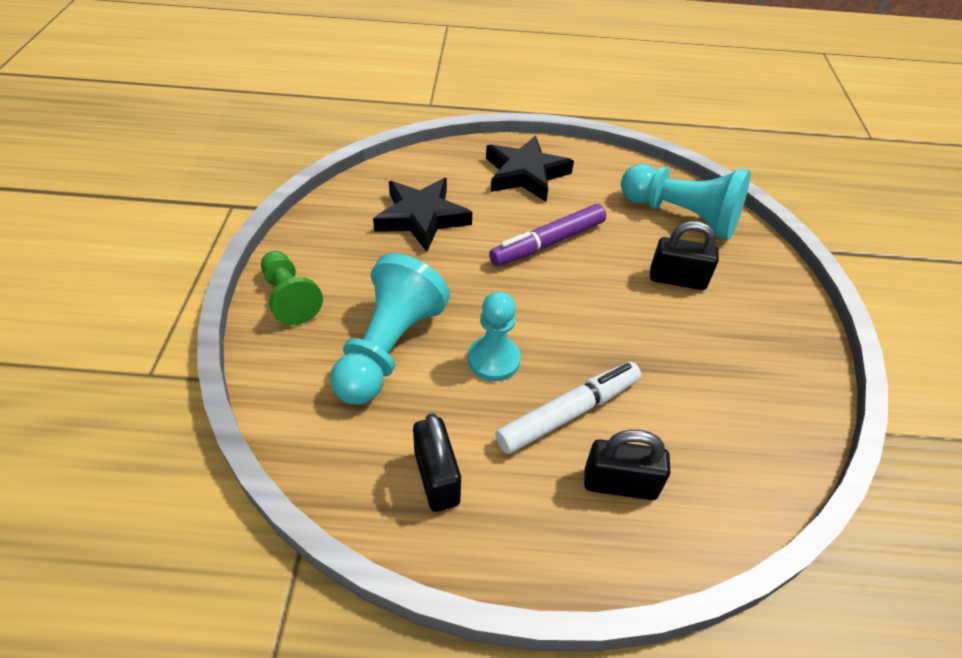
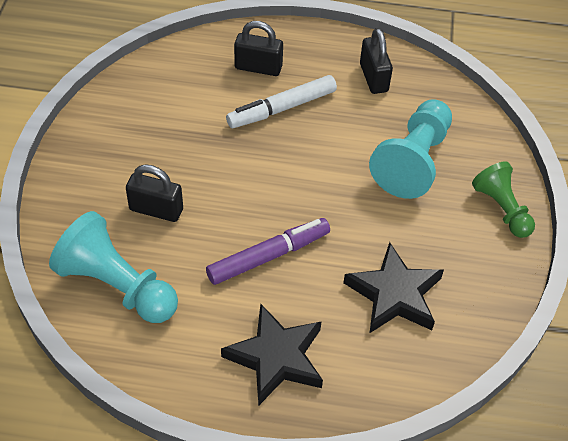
camera: 175 degrees left, 5 degrees up
turquoise pawn [468,291,521,381] -> none

